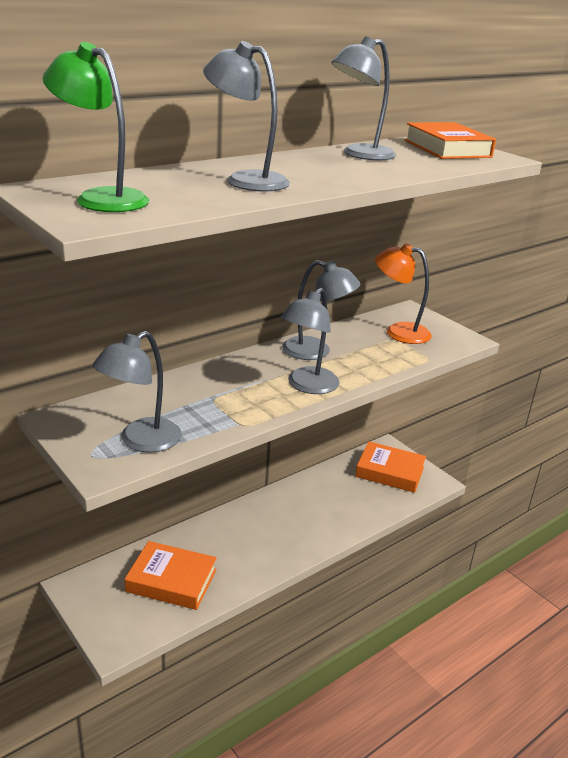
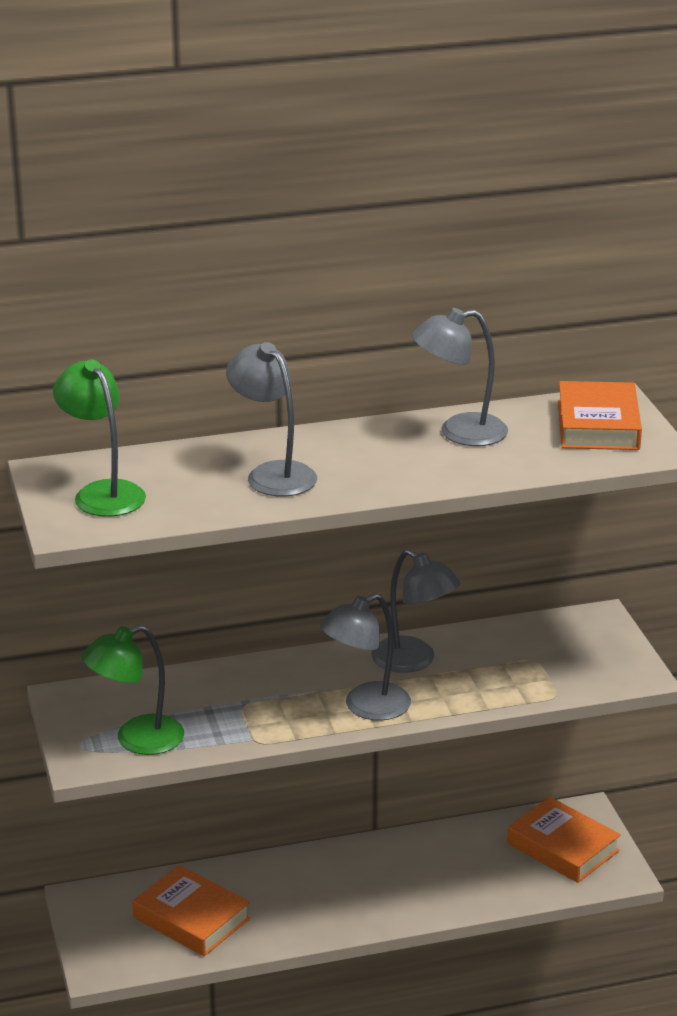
camera: 25 degrees right, 0 degrees up
grey lamp [92,331,182,453] -> green lamp [81,625,184,755]
orange lamp [375,243,432,344] -> none

